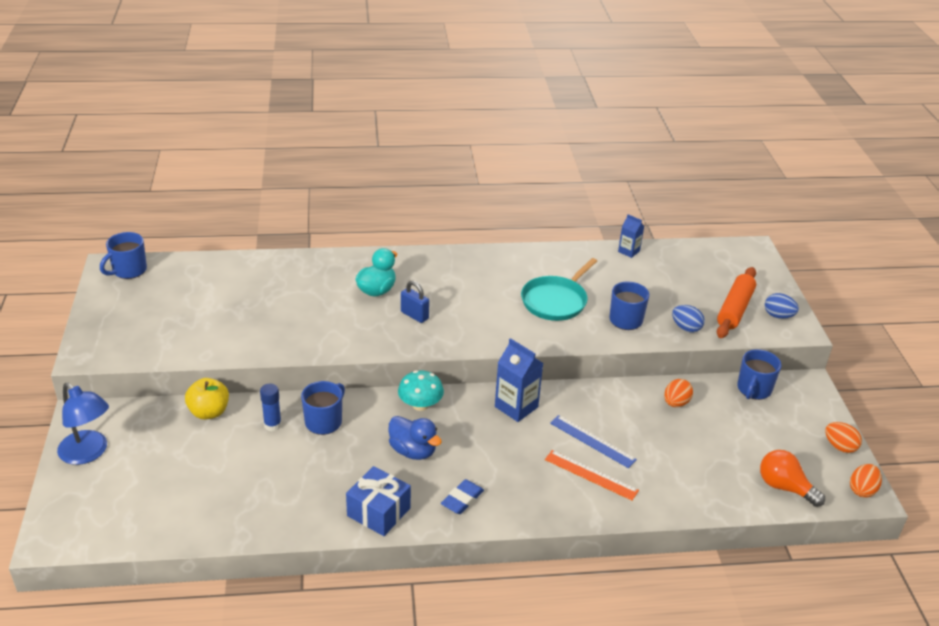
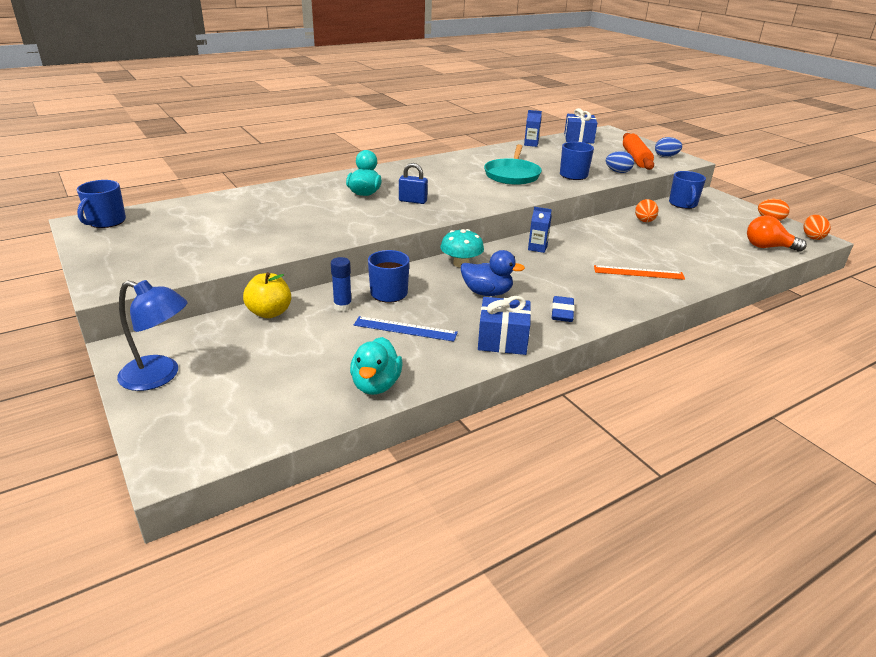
camera: 25 degrees left, 5 degrees down
blue carton [495,338,543,422] -> blue carton [528,207,552,253], size x0.59
blue ruler [550,415,637,468] -> blue ruler moved to [354,316,458,342]
none -> turquoise duck [350,337,403,395]
none -> blue gift [564,108,597,144]

